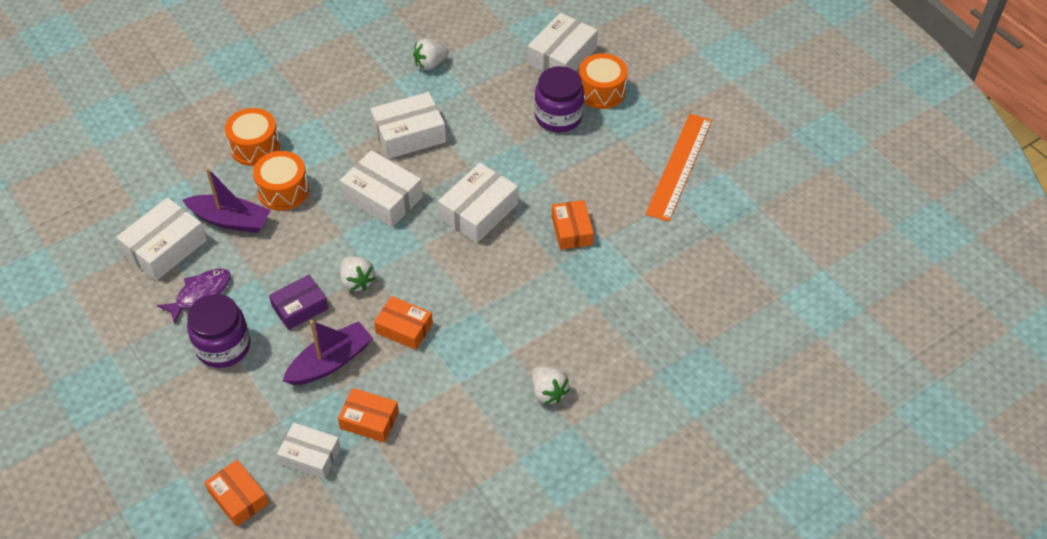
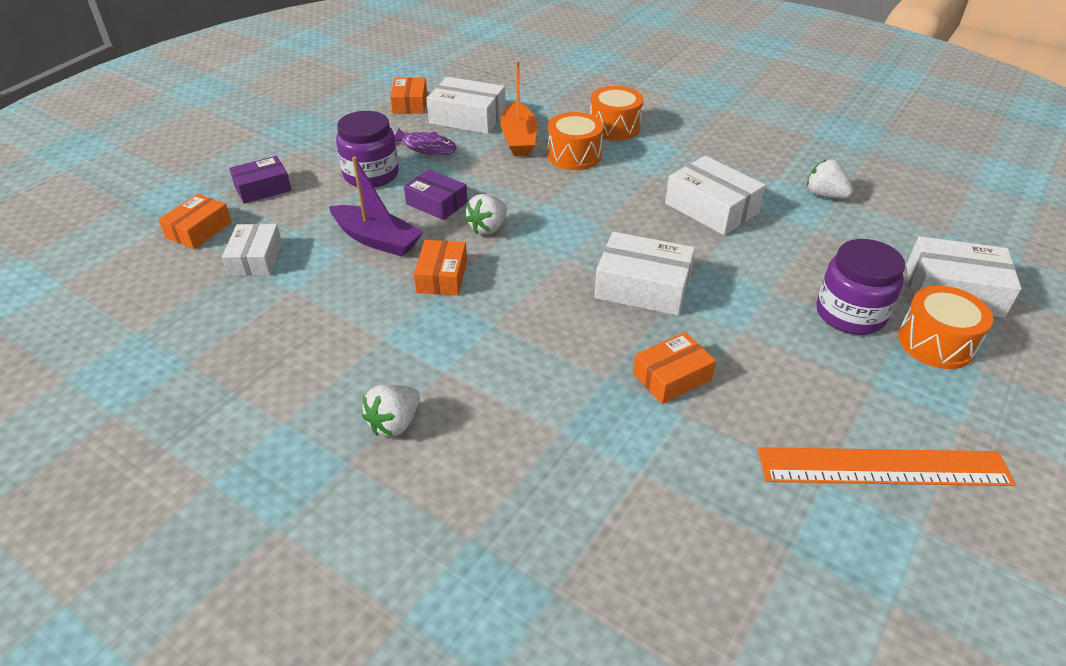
camera: 70 degrees right, 10 degrees down
purple boat [183,168,271,233] -> orange boat [500,61,537,156]
orange box [338,388,399,443] -> orange box moved to [390,77,427,114]
white box [339,150,423,227] -> none
none -> purple box [229,156,292,204]

